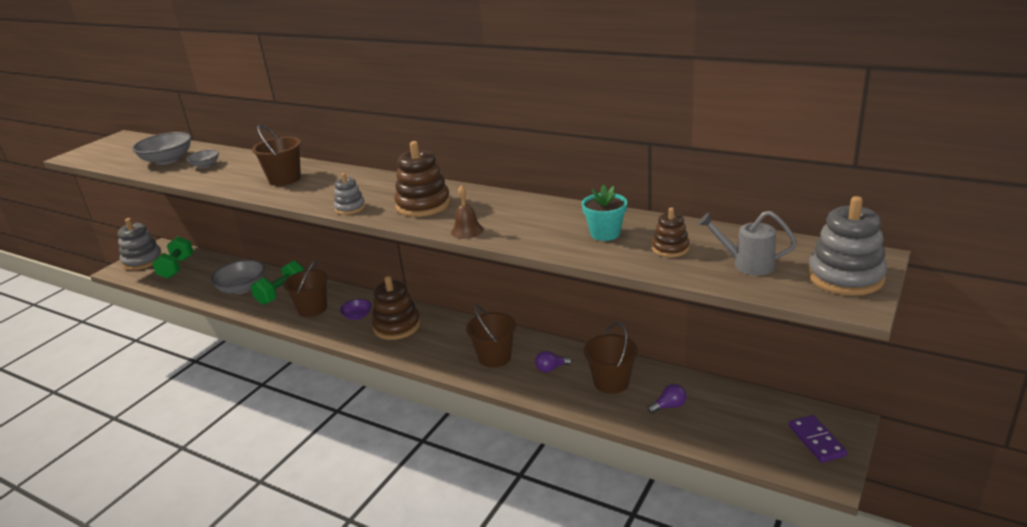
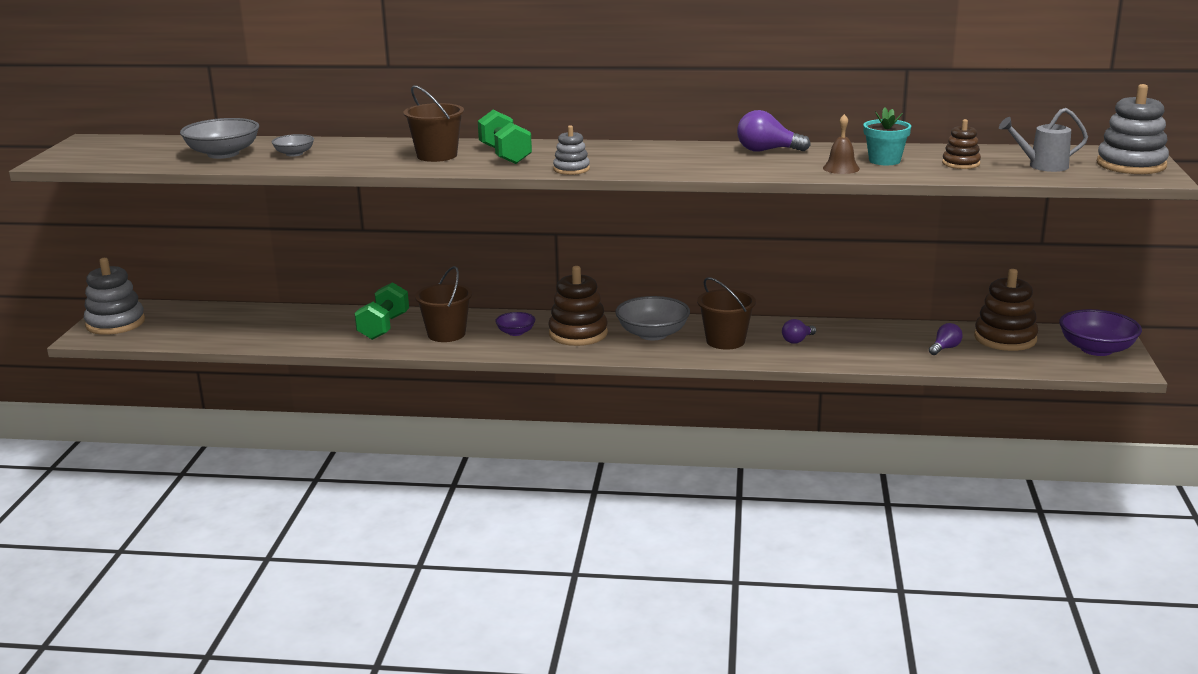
camera: 25 degrees left, 5 degrees down
green dumbbell [152,237,194,279] -> green dumbbell moved to [478,110,532,164]
grey bowl [210,260,265,294] -> grey bowl moved to [615,296,690,340]
brown stacking toy [394,141,450,217] -> brown stacking toy moved to [974,269,1038,351]
brown bell [451,185,484,239] -> brown bell moved to [823,114,860,174]
brown bucket [584,322,638,394] -> none
purple domino [789,415,847,463] -> purple bowl [1059,309,1142,356]
none -> purple light bulb [737,110,811,152]

